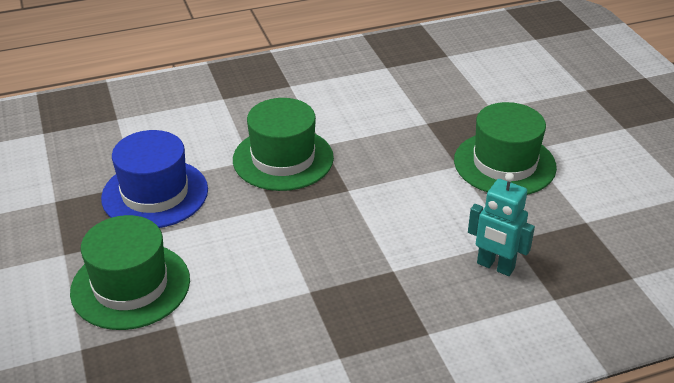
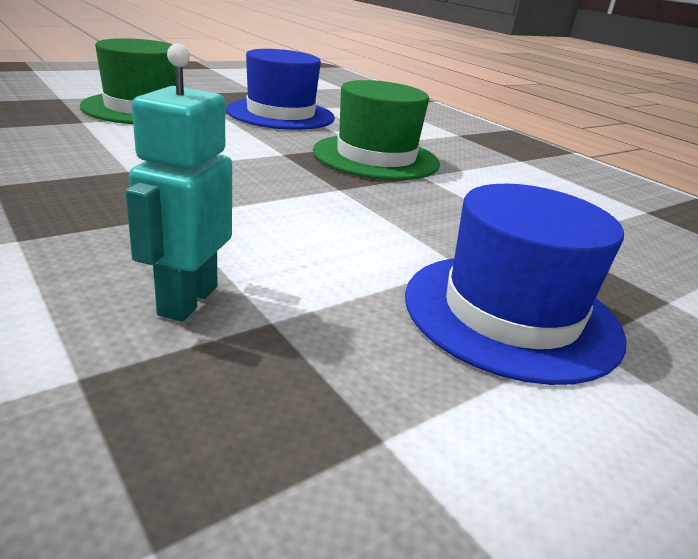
camera: 70 degrees right, 10 degrees down
green hat [454,102,557,195] -> blue hat [405,184,626,385]

